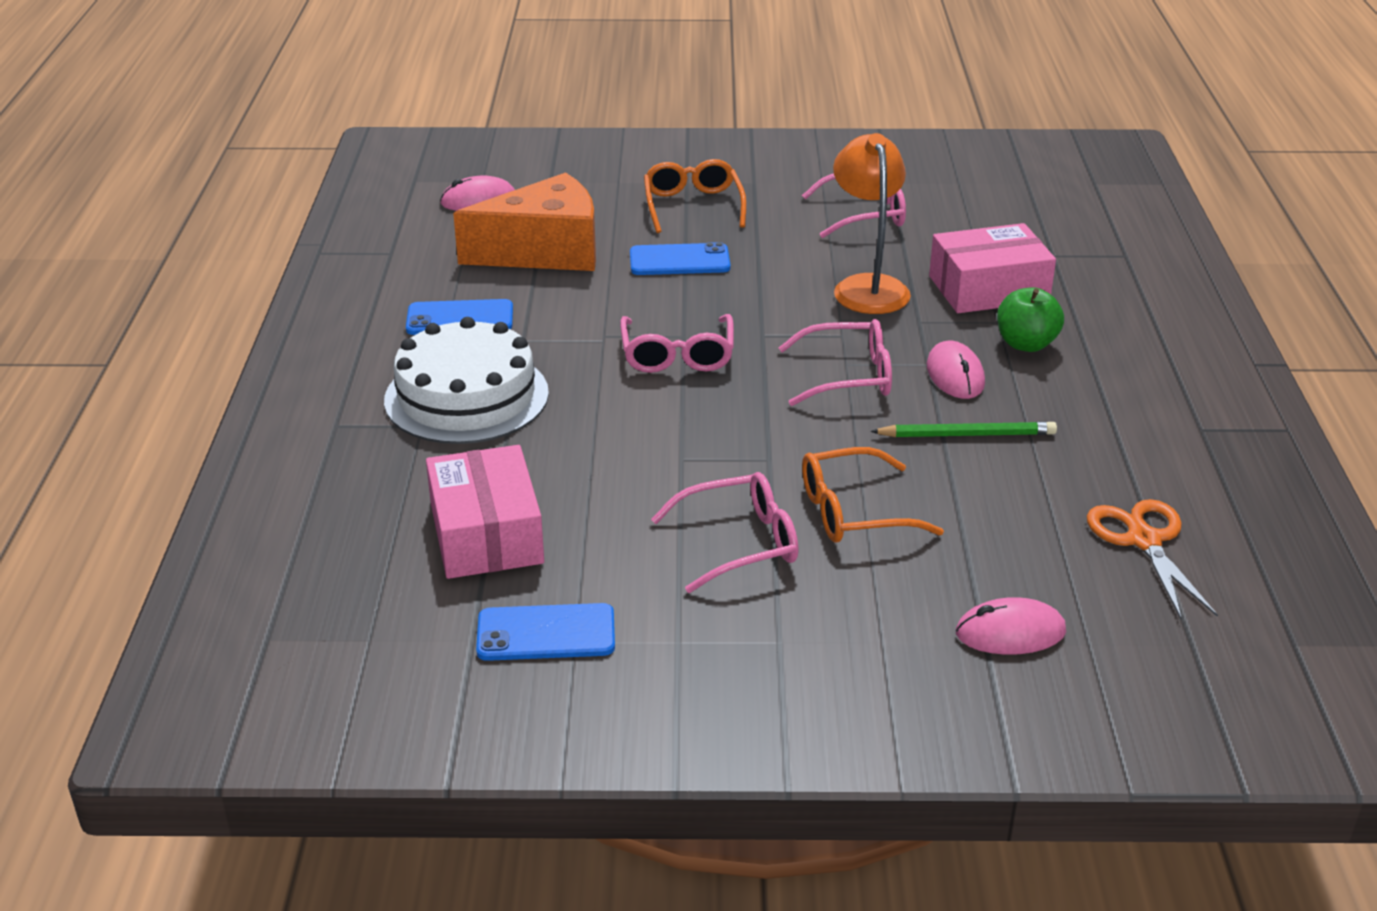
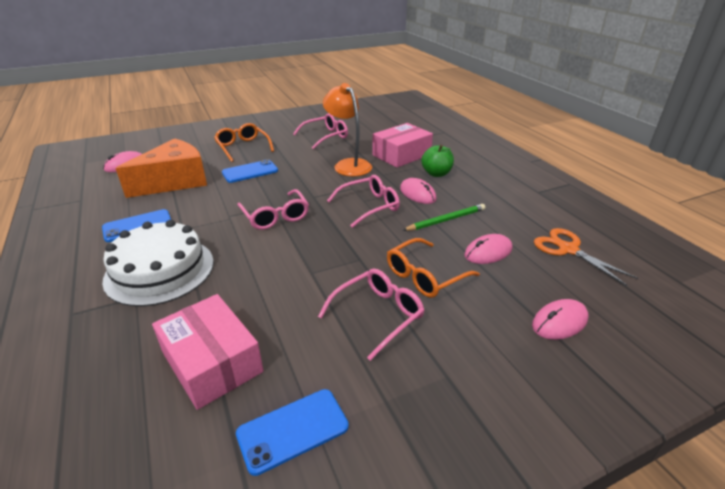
camera: 25 degrees left, 0 degrees up
none -> pink mouse [464,234,512,264]

